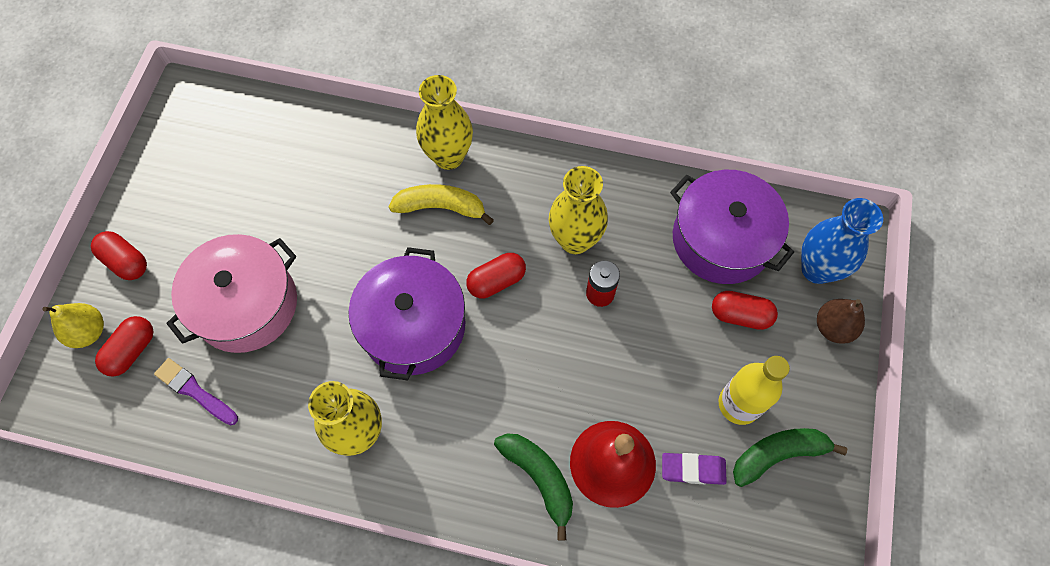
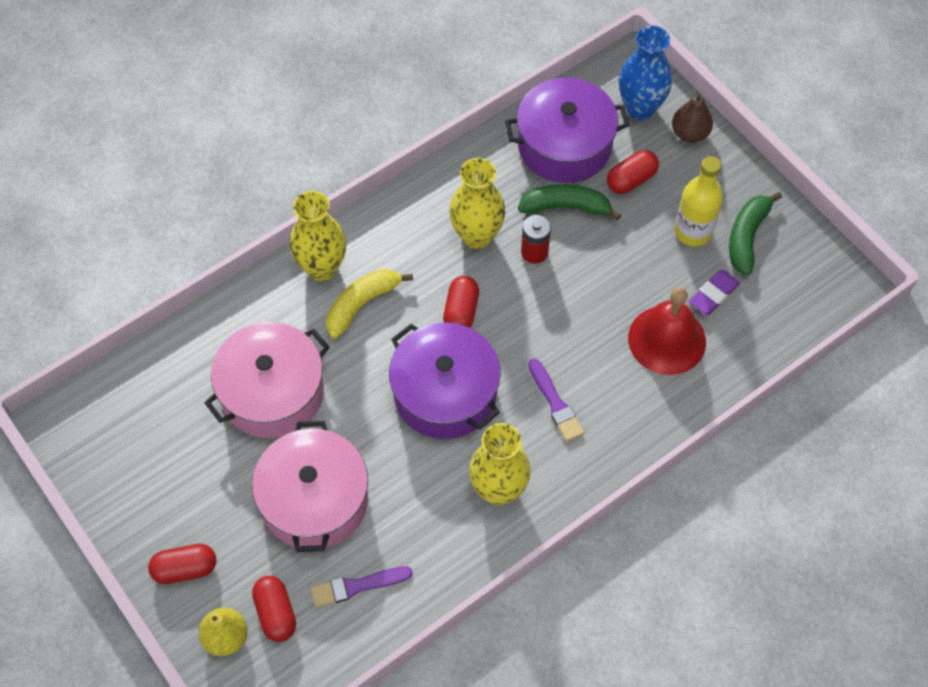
camera: 50 degrees left, 5 degrees down
green banana [494,433,573,541] -> green banana moved to [518,184,621,220]
none -> pink pot [205,322,330,438]
none -> purple brush [528,358,584,442]

